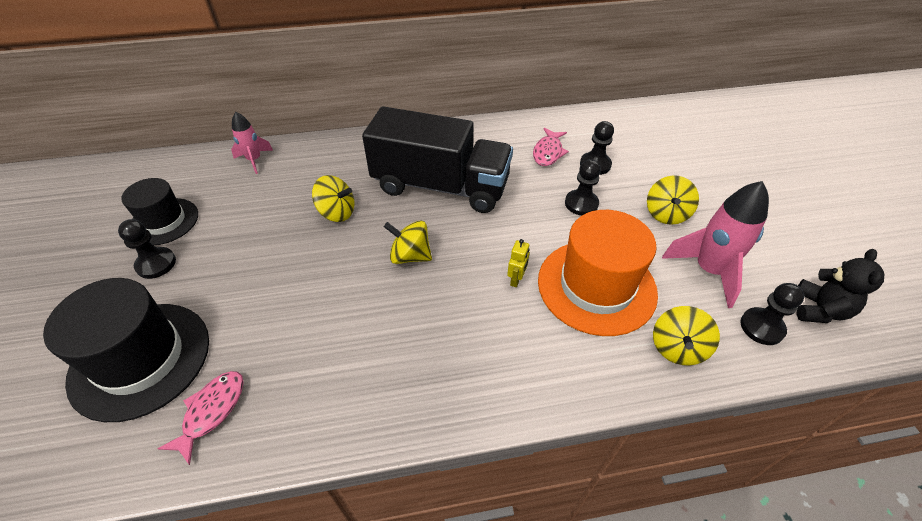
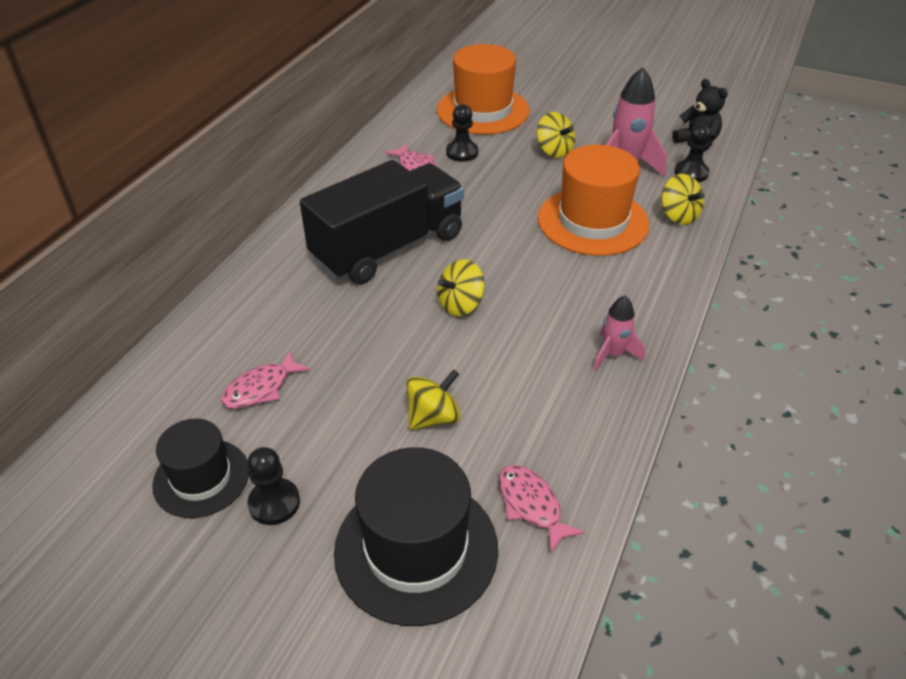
camera: 55 degrees left, 5 degrees down
pink rocket [231,112,273,174] -> pink rocket moved to [593,296,645,371]
yellow spinning top [312,175,354,222] -> yellow spinning top moved to [406,369,461,430]
yellow robot [507,239,530,287] -> none
black pawn [565,159,601,215] -> none
none -> pink fish [221,350,311,409]
none -> orange hat [437,44,530,134]

